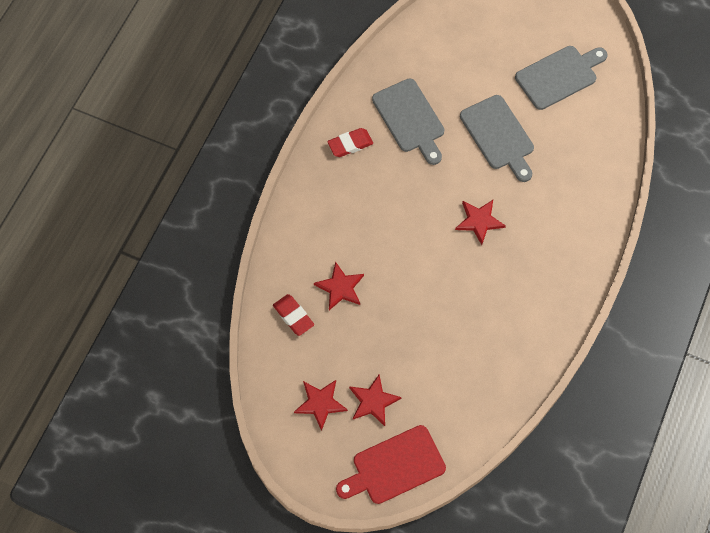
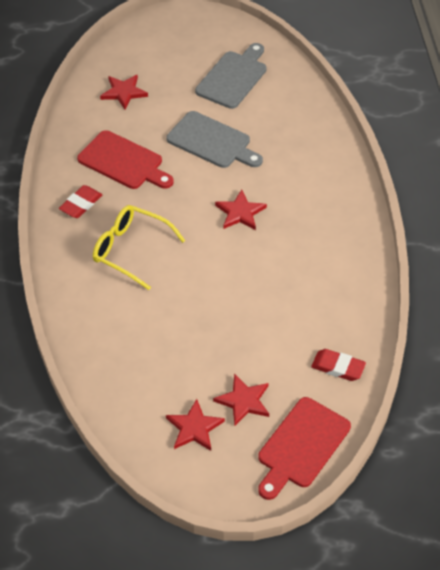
camera: 30 degrees left, 15 degrees down
red eraser [273,294,314,336] -> red eraser moved to [311,349,366,381]
red star [314,261,364,310] -> red star moved to [100,74,148,110]
grey cutting board [372,79,444,165] -> red cutting board [77,130,174,189]
none -> yellow glasses [93,205,185,290]

